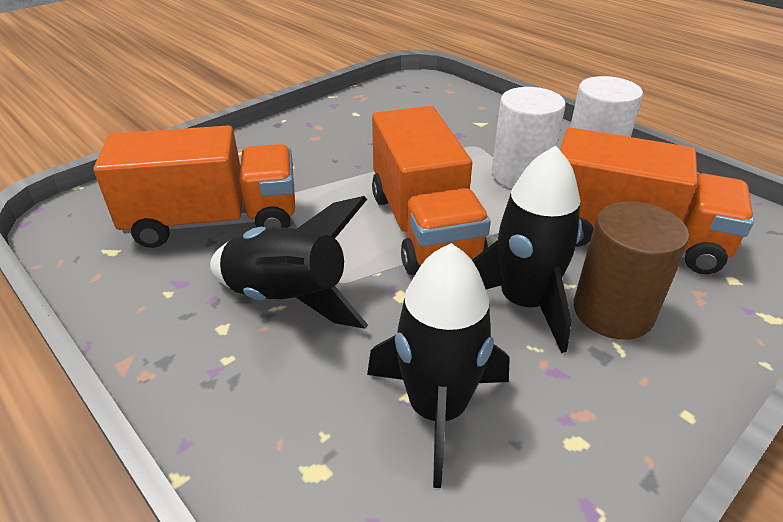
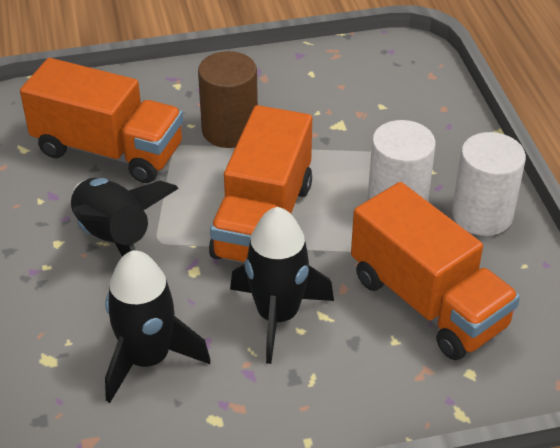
camera: 30 degrees right, 5 degrees up
brown cylinder [574,201,689,340] -> brown cylinder moved to [198,51,258,148]

